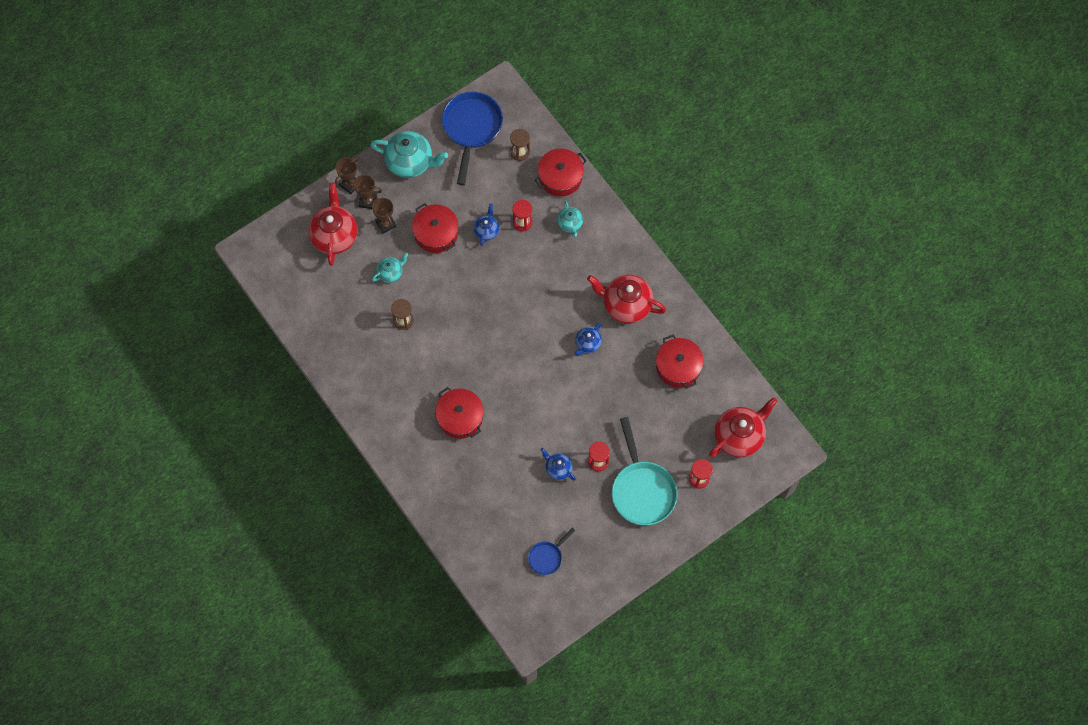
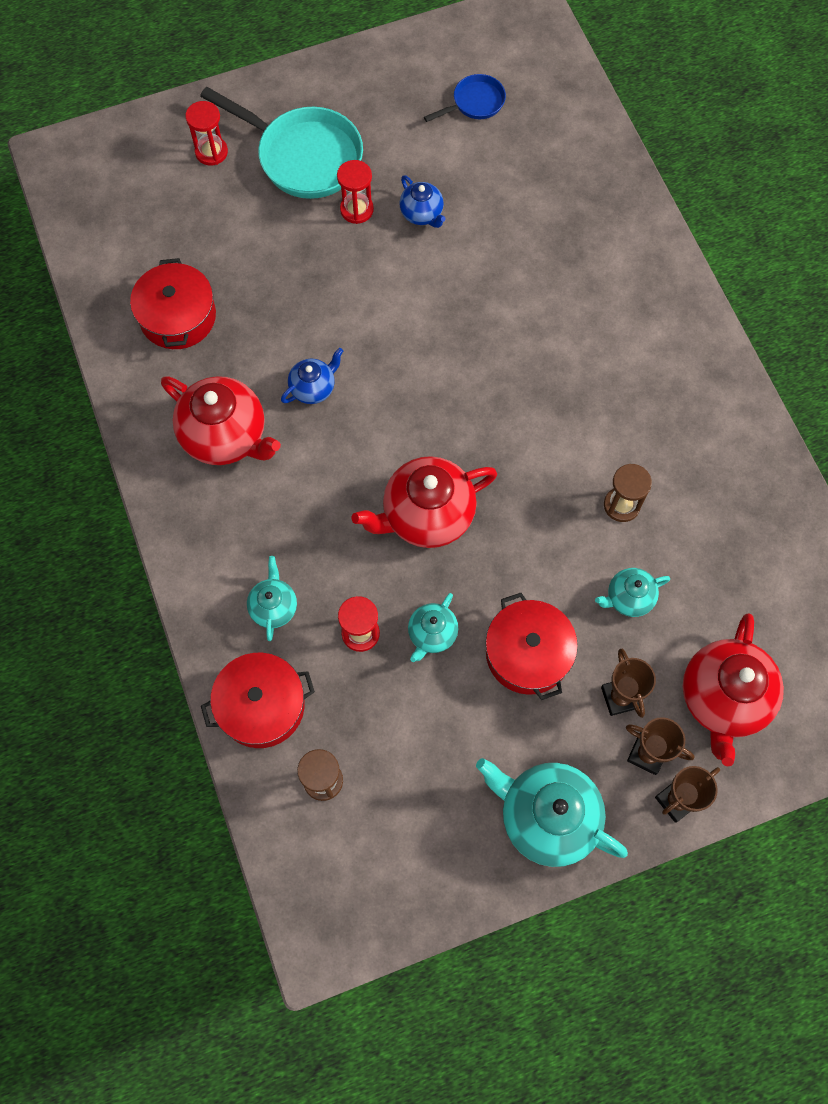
camera: 165 degrees left, 0 degrees up
red pot [435,387,484,439] -> none
blue pan [442,92,503,185] -> none
blue teapot [473,203,499,246] -> turquoise teapot [408,593,458,662]
turquoise pan [612,417,678,525] -> turquoise pan turned 120 degrees clockwise [200,87,363,199]
red teapot [709,397,777,457] -> red teapot moved to [352,456,497,548]

